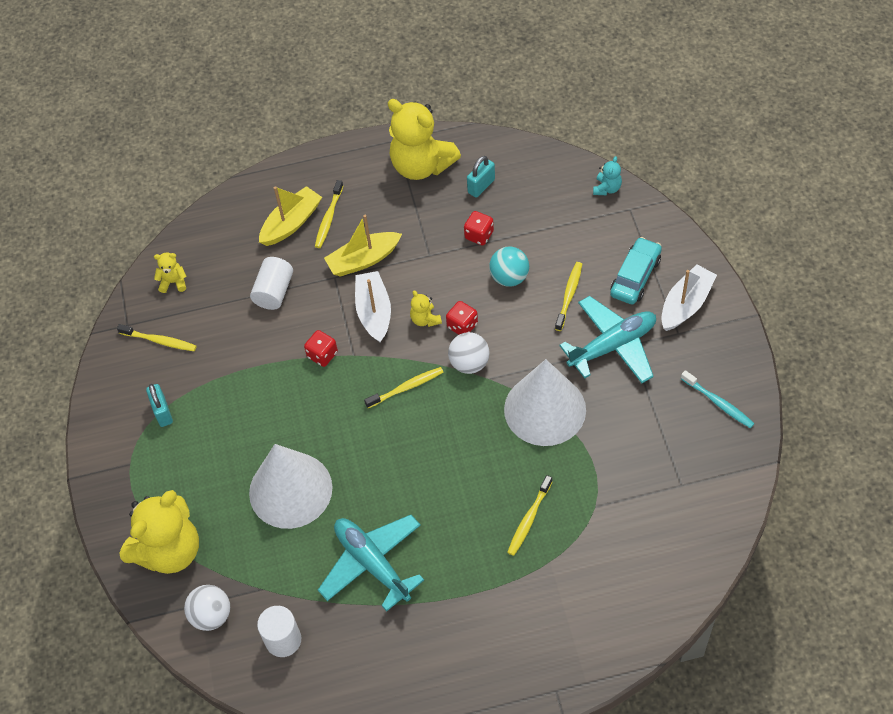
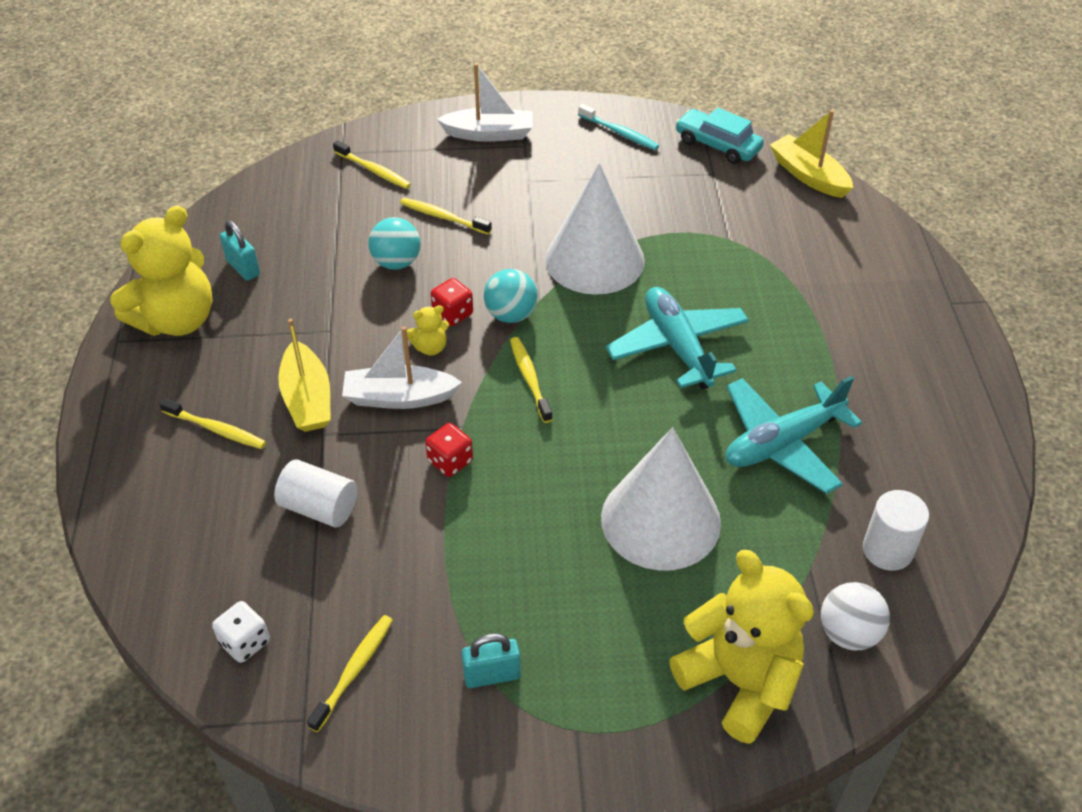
camera: 85 degrees left, 10 degrees down
yellow teddy bear [154,252,187,293] -> white dice [212,601,270,663]
yellow boat [259,186,322,246] -> yellow boat moved to [770,110,853,198]
white ball [448,332,490,374] -> turquoise ball [484,269,538,323]
red dice [464,211,494,245] -> none
yellow toothbrush [507,475,553,556] -> yellow toothbrush moved to [333,140,411,189]
turquoise plane [559,296,656,383] -> turquoise plane moved to [605,287,749,390]
turquoise teddy bear [593,156,622,195] -> none
turquoise car [610,237,662,304] -> turquoise car moved to [675,107,764,164]
white boat [661,264,717,331] -> white boat turned 135 degrees clockwise [437,63,533,142]
turquoise toothbrush [681,370,755,428] -> turquoise toothbrush turned 75 degrees clockwise [578,104,659,150]

